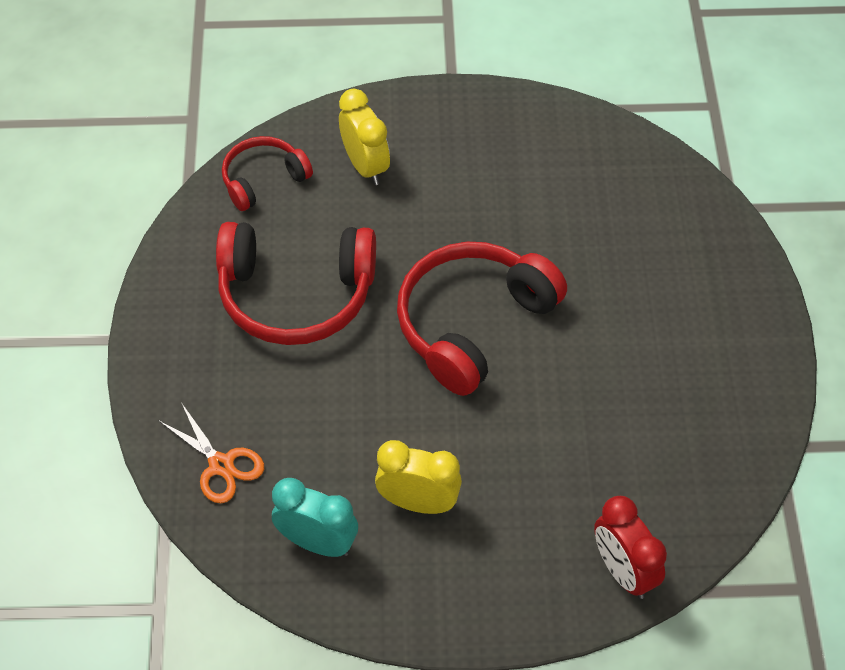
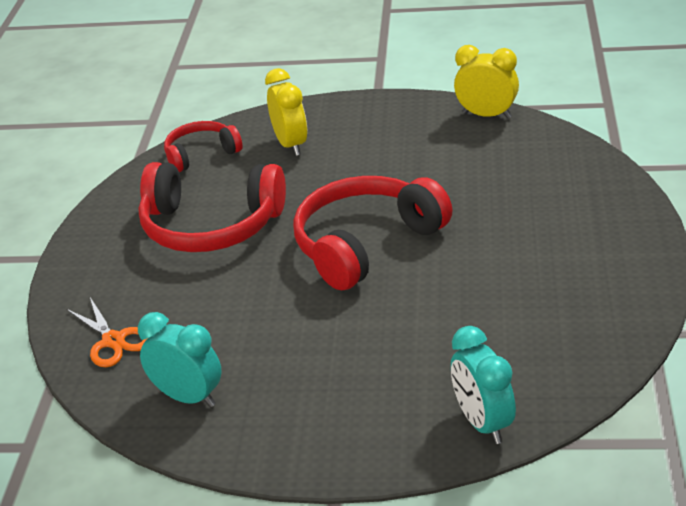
camera: 10 degrees right, 20 degrees down
yellow clock [375,440,462,514] -> yellow clock moved to [454,45,519,118]
red clock [594,496,667,599] -> turquoise clock [451,326,516,444]

